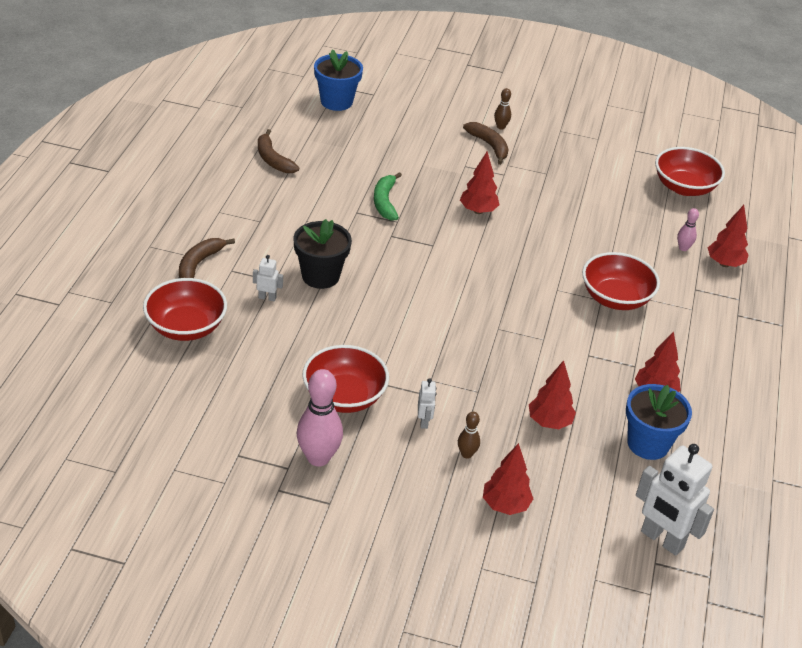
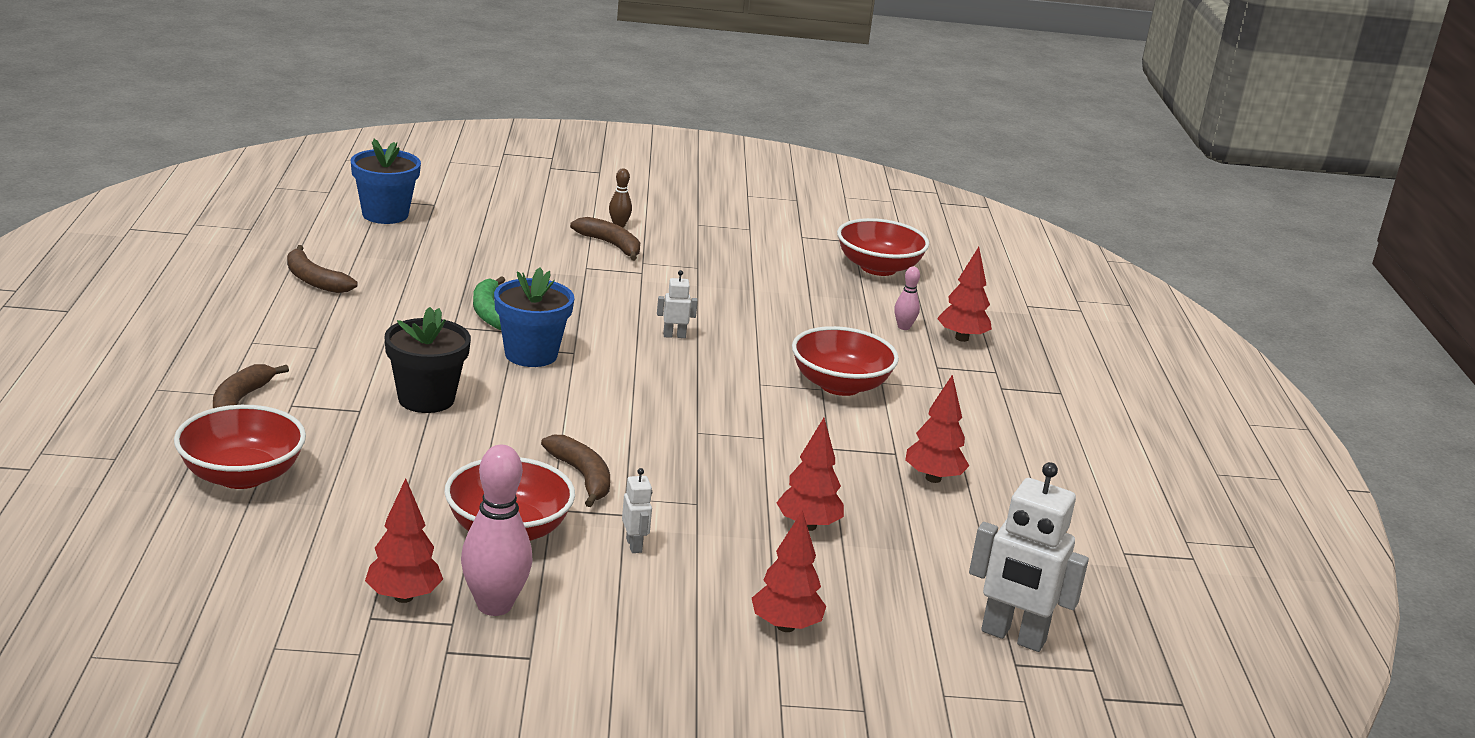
camera: 15 degrees left, 15 degrees down
white robot [253,255,283,301] -> white robot moved to [657,270,698,338]
brown bowling pin [458,412,480,459] -> none
red tree [460,152,500,214] -> red tree moved to [365,478,443,603]
blue flower pot [626,384,692,460] -> blue flower pot moved to [494,267,574,367]
none -> brown banana [541,435,610,507]

